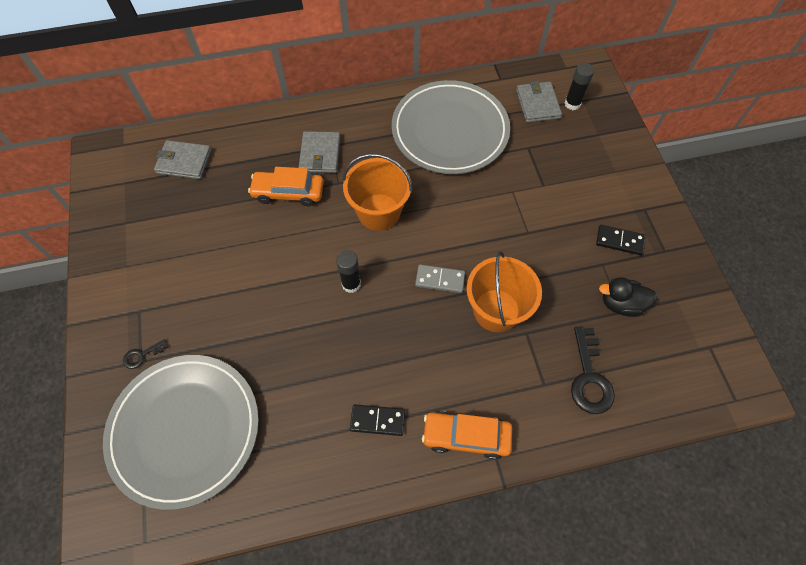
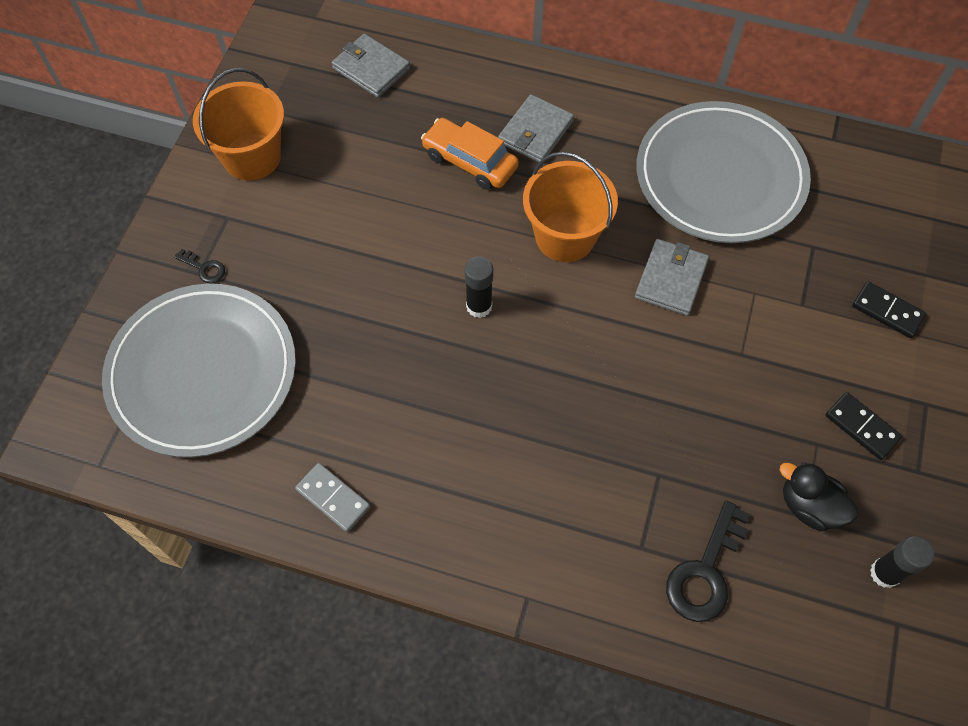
camera: 30 degrees right, 0 degrees up
black key [123,339,168,369] -> black key turned 150 degrees counterclockwise [174,249,225,283]
black domino [350,405,405,436] -> black domino moved to [852,281,926,338]
grey domino [415,264,465,293] -> grey domino moved to [295,463,370,532]
orange car [422,411,512,460] -> none
orange bucket [466,251,542,332] -> orange bucket moved to [193,68,284,181]
grey wallet [516,81,562,123] -> grey wallet moved to [635,239,709,316]
black glue stick [564,63,594,110] -> black glue stick moved to [870,536,934,588]

